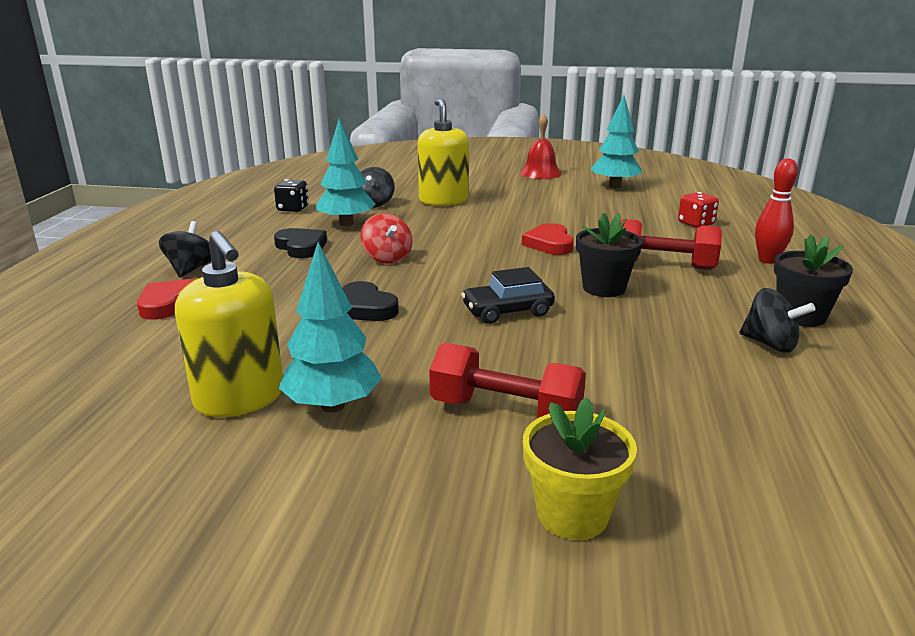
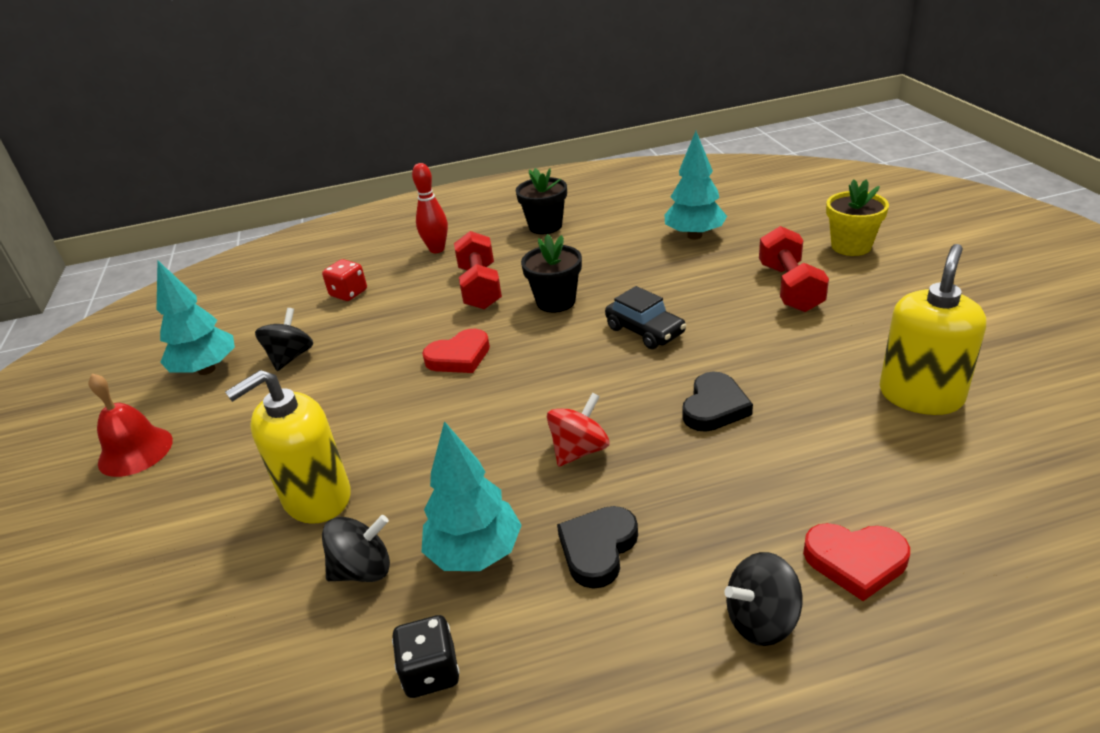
camera: 110 degrees left, 10 degrees up
turquoise tree [279,242,382,412] -> turquoise tree moved to [665,131,727,239]
black spinning top [740,288,815,353] -> black spinning top moved to [255,308,313,371]

